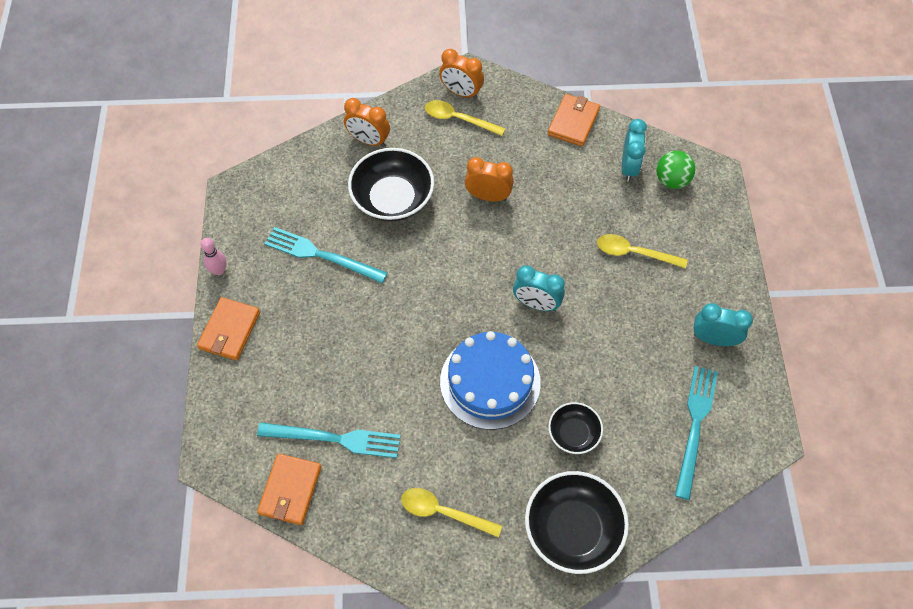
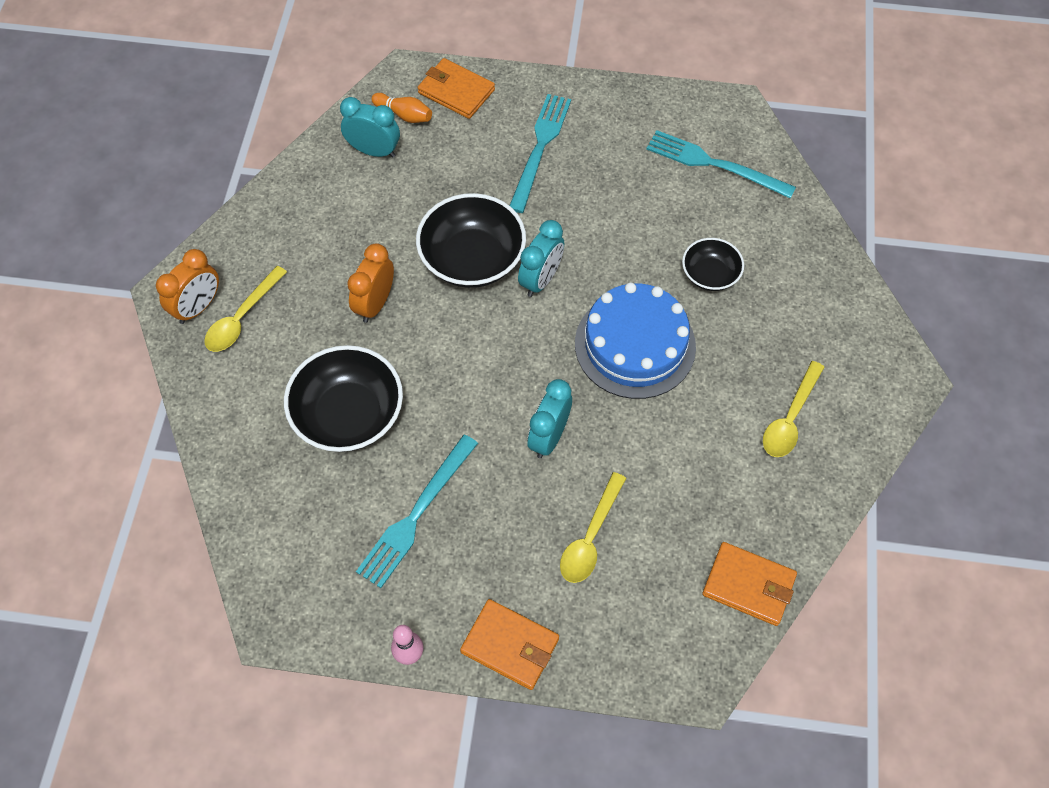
camera: 80 degrees left, 0 degrees up
turquoise fork [257,422,401,458] -> turquoise fork moved to [509,94,571,213]
orange clock [344,98,390,147] -> none
black bowl [525,471,629,574] -> black bowl moved to [416,193,526,288]
orange wallet [547,94,600,147] -> orange wallet moved to [418,58,495,119]
yellow spoon [597,234,688,269] -> yellow spoon moved to [560,472,626,583]
green ball [656,151,695,189] -> orange bowling pin [371,93,432,123]
turquoise clock [693,303,753,346] -> turquoise clock moved to [527,379,572,458]

